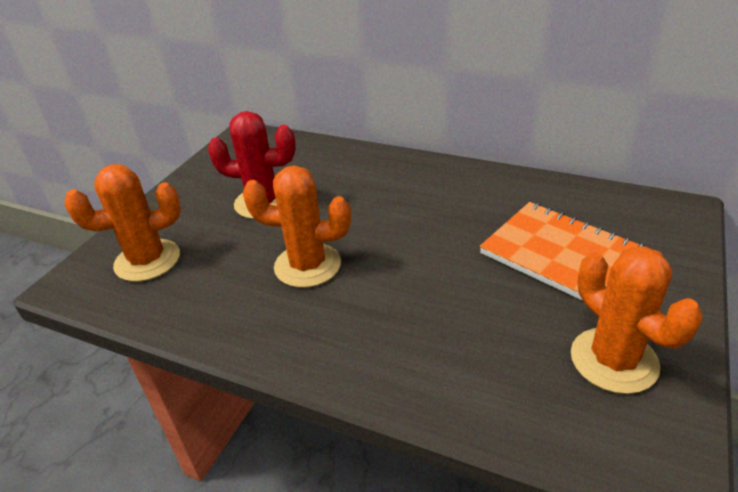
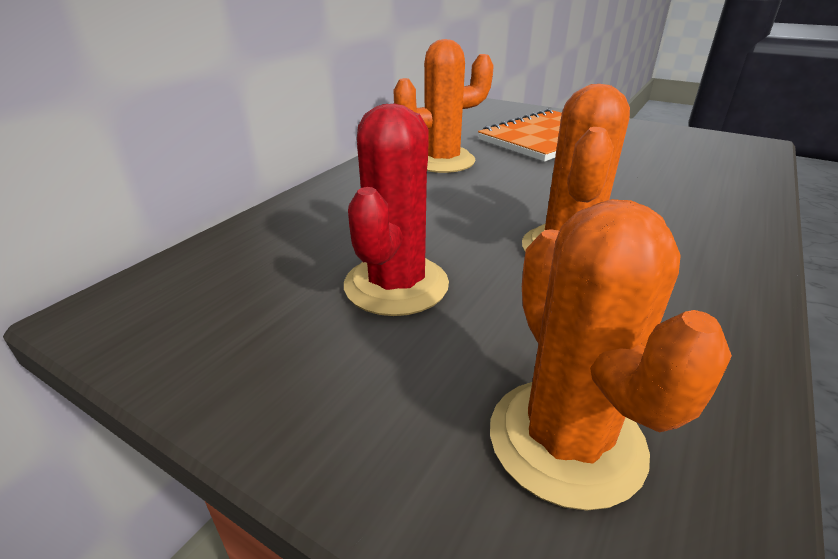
camera: 85 degrees left, 5 degrees down
orange cactus [571,246,703,394] -> orange cactus moved to [393,39,494,173]

